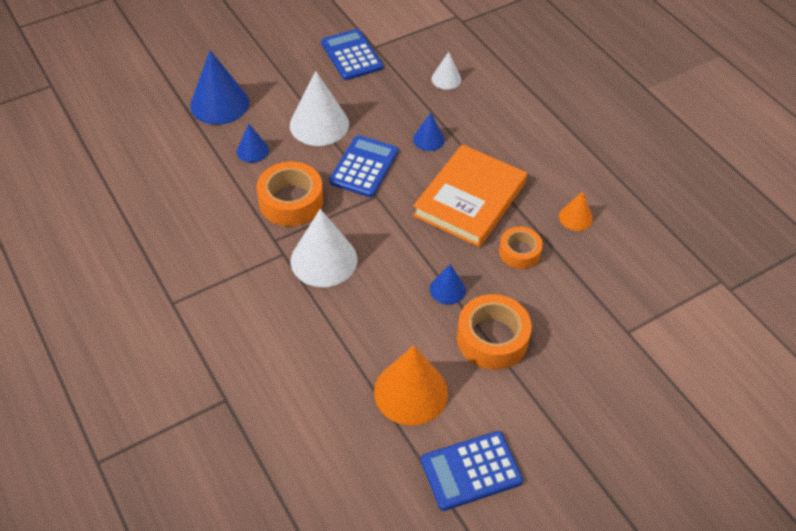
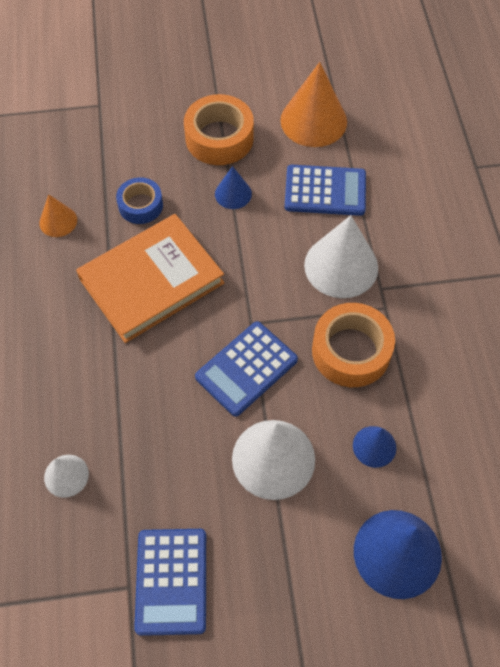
camera: 155 degrees left, 10 degrees up
blue cone [413,112,445,151] -> none
blue calculator [421,431,523,511] -> blue calculator moved to [285,165,366,216]
orange tape [499,227,543,269] -> blue tape [116,178,163,224]

